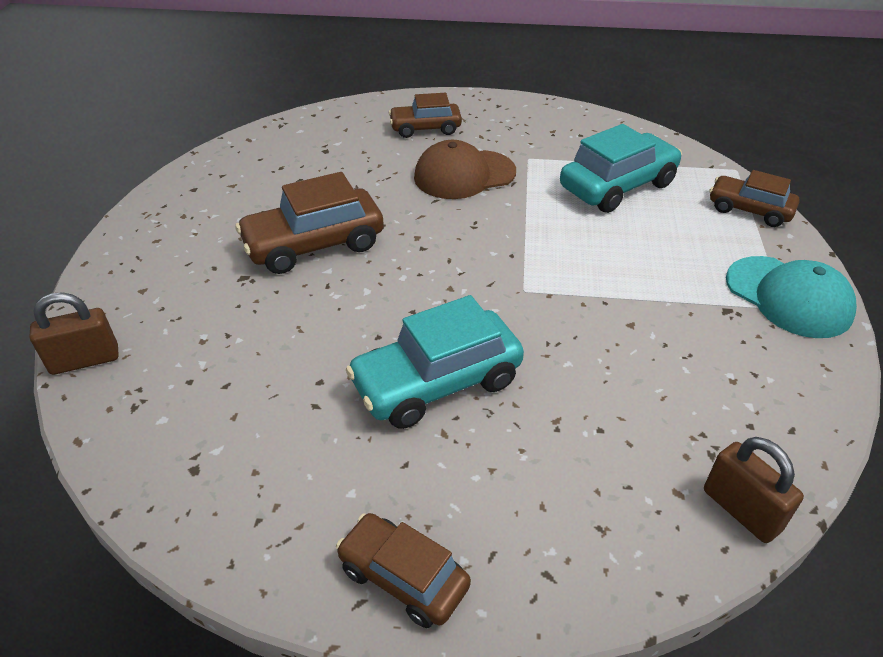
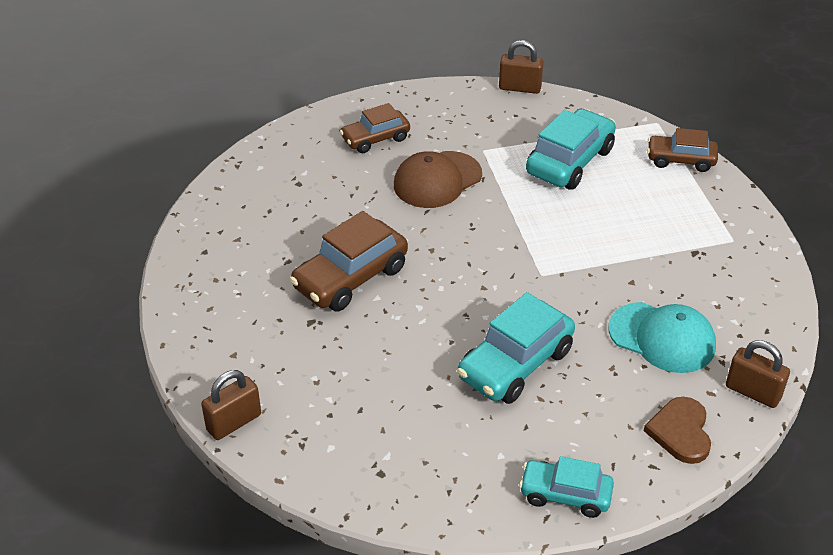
camera: 20 degrees left, 0 degrees up
brown car [336,513,471,628] -> turquoise car [519,456,614,518]
turquoise cap [726,256,857,338] -> turquoise cap moved to [609,302,716,373]
none -> brown padlock [499,40,544,94]
none -> brown heart [644,397,711,464]

